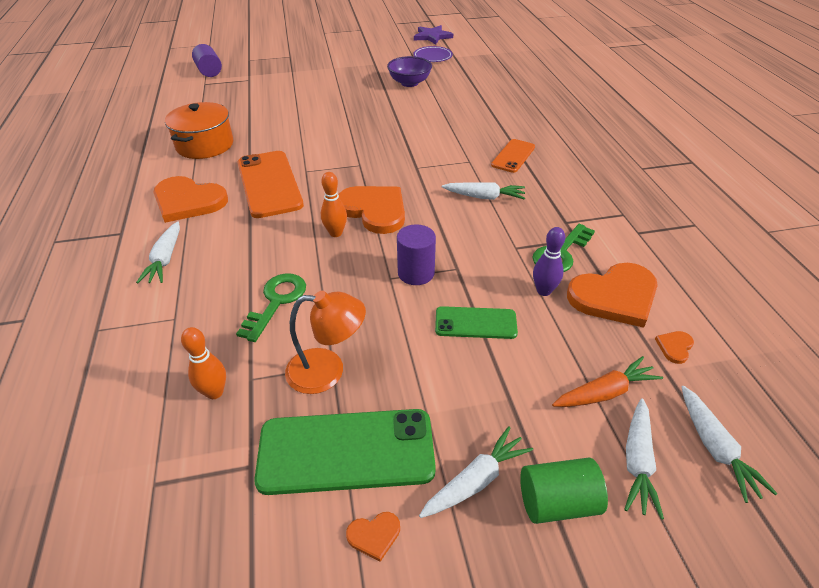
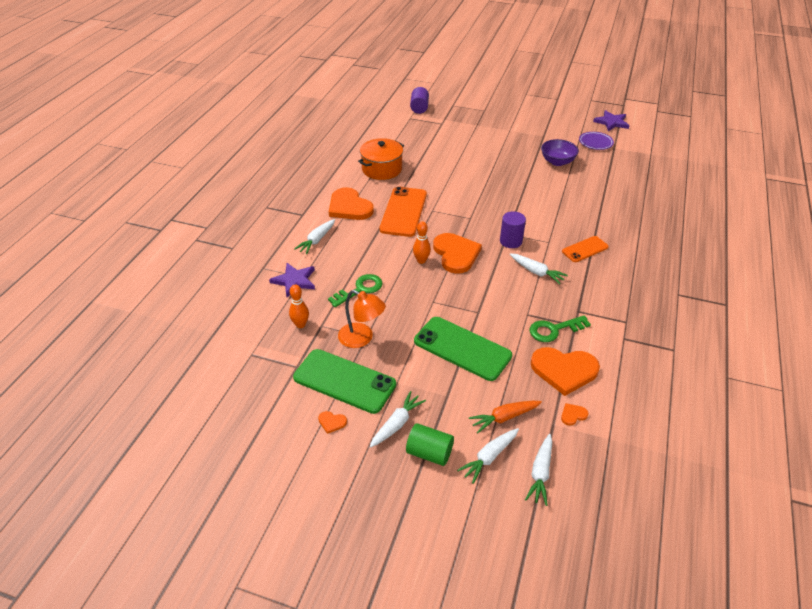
camera: 30 degrees right, 0 degrees up
purple cylinder [397,224,436,285] -> purple cylinder moved to [500,211,526,248]
white carrot [419,426,533,518] -> white carrot turned 45 degrees counterclockwise [370,391,426,448]
green phone [435,306,518,339] -> green phone [414,317,512,381], size x1.76
purple bowling pin [533,227,565,296] -> none
orange carrot [552,356,663,407] -> orange carrot turned 150 degrees clockwise [469,401,542,433]
none -> purple star [269,263,315,297]

